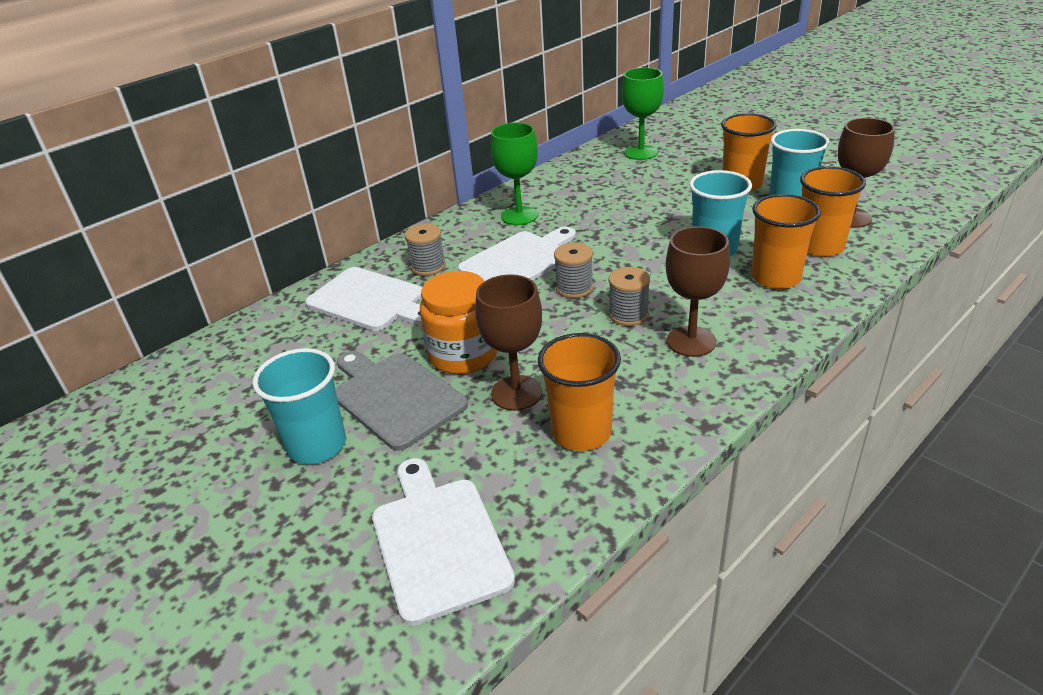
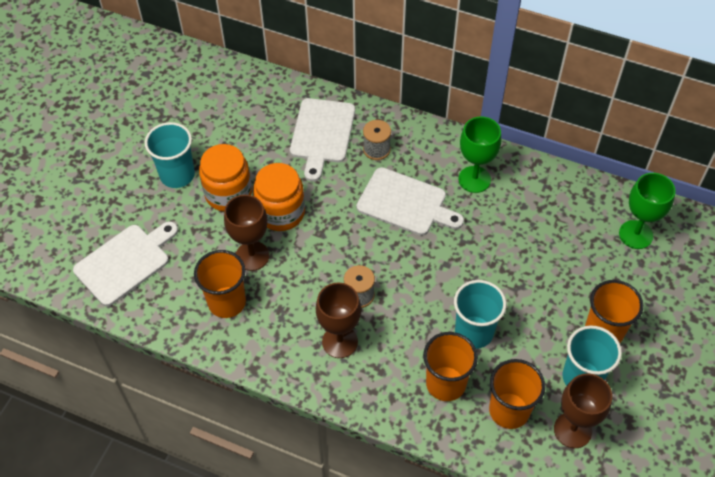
camera: 65 degrees right, 20 degrees up
grey cutting board [335,351,468,451] -> orange jar [199,144,252,212]
grey spool [554,243,593,299] -> none

